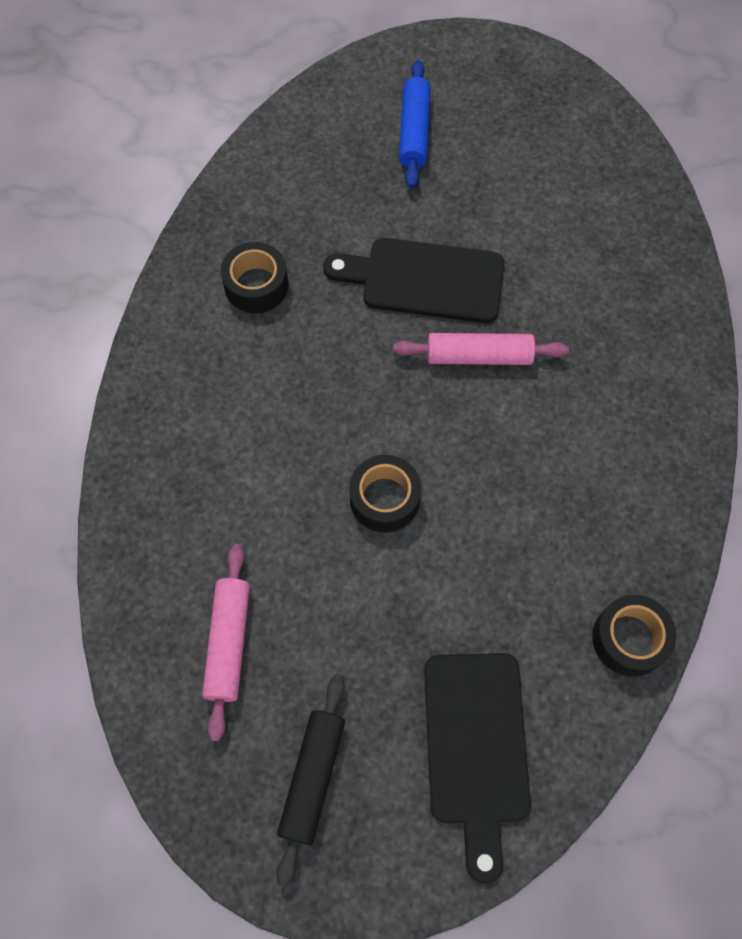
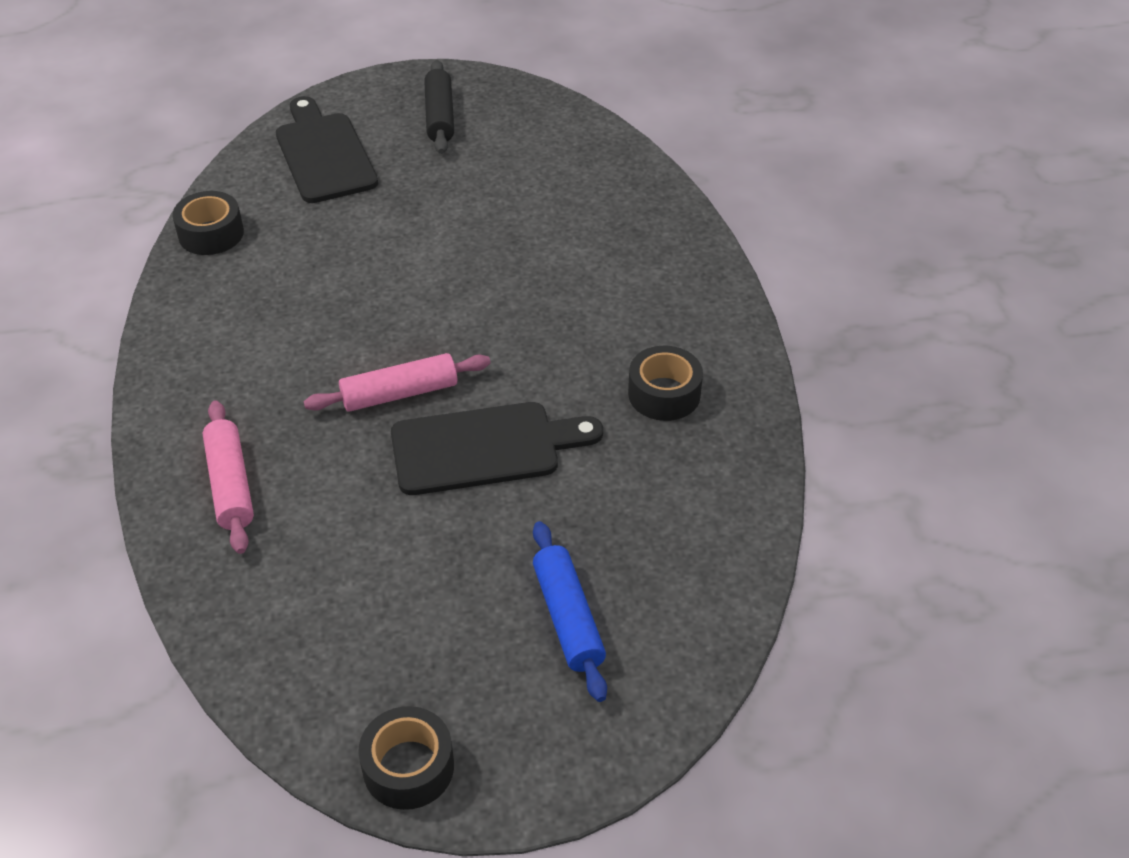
camera: 160 degrees right, 20 degrees down
pink rolling pin [202,544,250,741] -> pink rolling pin moved to [203,400,254,554]
black tape [349,455,421,533] -> black tape moved to [358,706,454,810]

